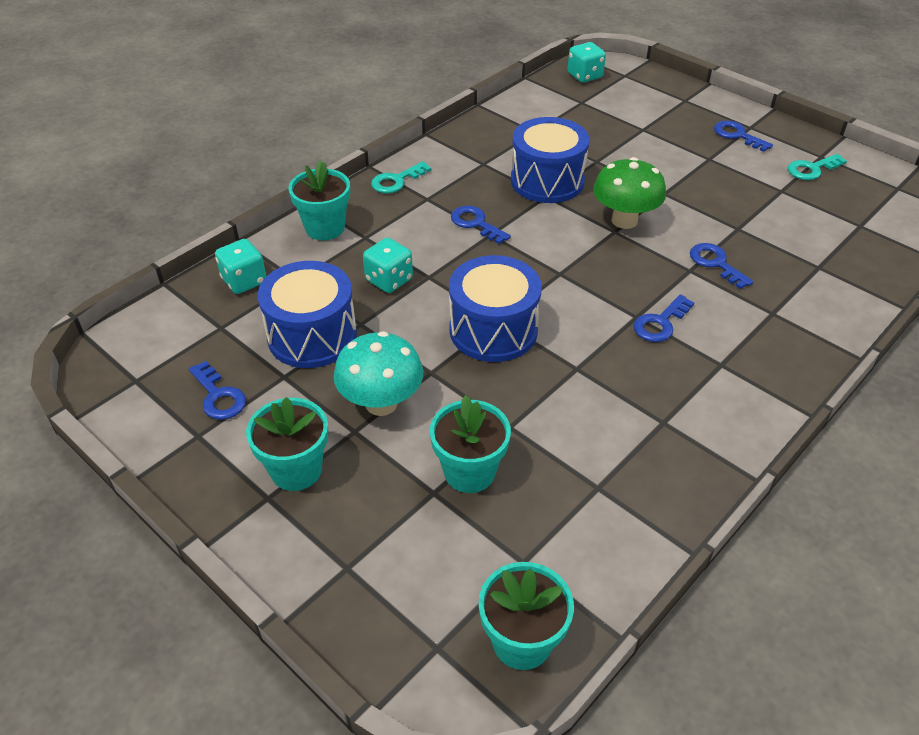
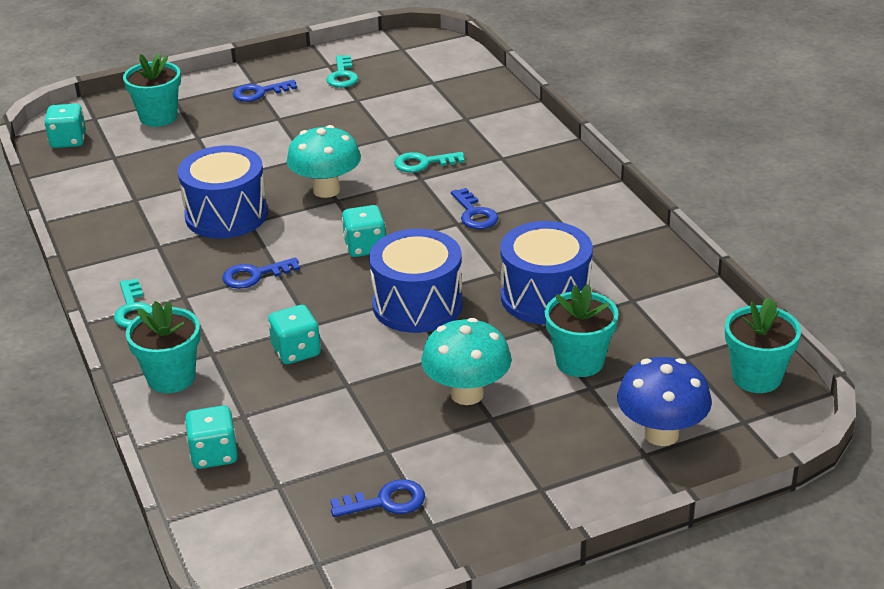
camera: 65 degrees left, 10 degrees down
turquoise flower pot [246,397,328,491] -> turquoise flower pot moved to [123,53,181,127]
blue drum [258,261,357,368] -> blue drum moved to [500,221,593,325]
green mushroom [593,157,666,229] -> turquoise mushroom [287,125,361,198]
blue key [690,243,753,289] -> turquoise key [394,152,465,173]
none -> turquoise dice [342,205,386,257]
none -> blue mushroom [617,357,712,446]

